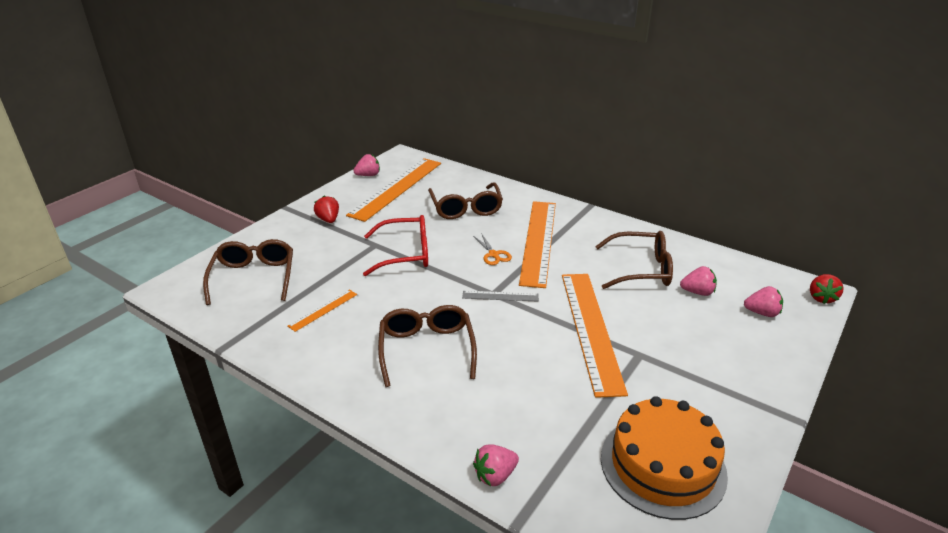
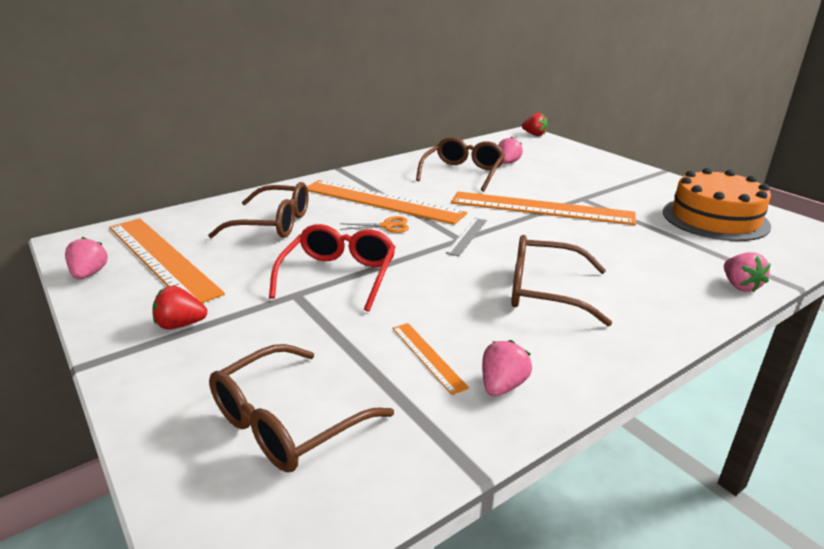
camera: 70 degrees left, 5 degrees down
brown glasses [203,239,293,305] -> brown glasses turned 60 degrees counterclockwise [209,344,394,472]
pink strawberry [744,286,783,317] -> pink strawberry moved to [482,340,532,396]

